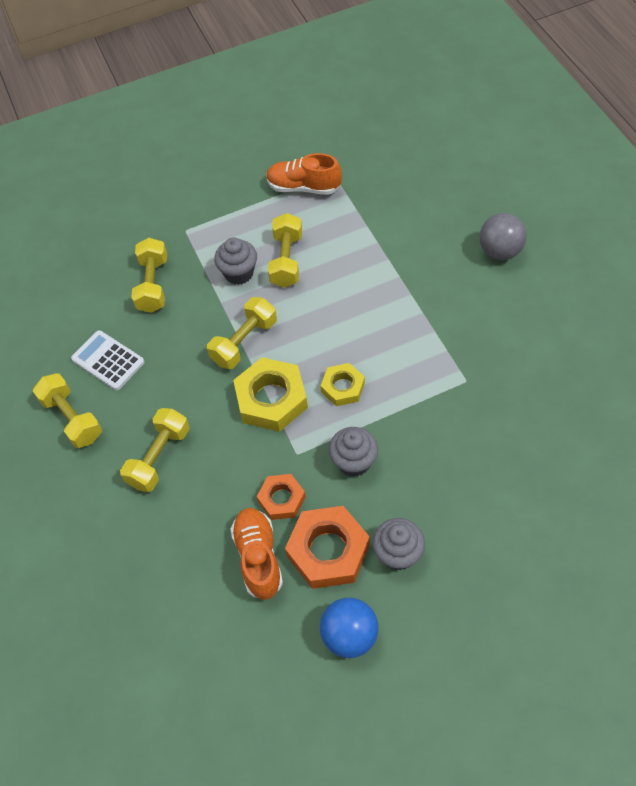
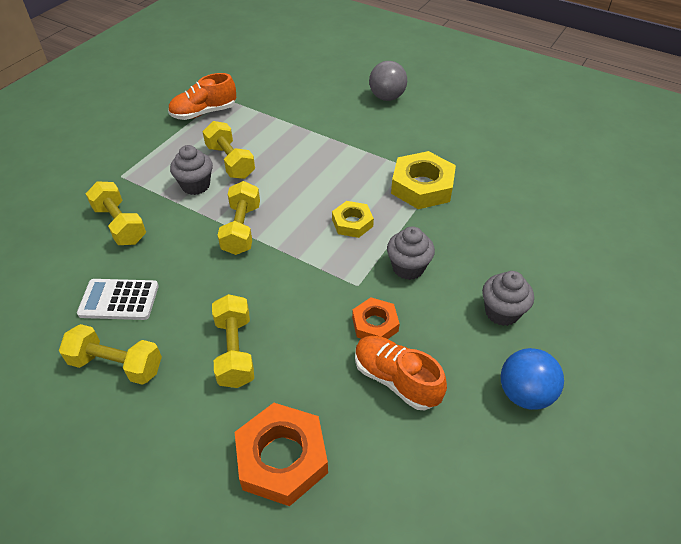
camera: 40 degrees left, 10 degrees down
yellow nut [233,357,308,432] -> yellow nut moved to [391,151,456,209]
orange nut [285,506,370,589] -> orange nut moved to [235,403,328,506]

